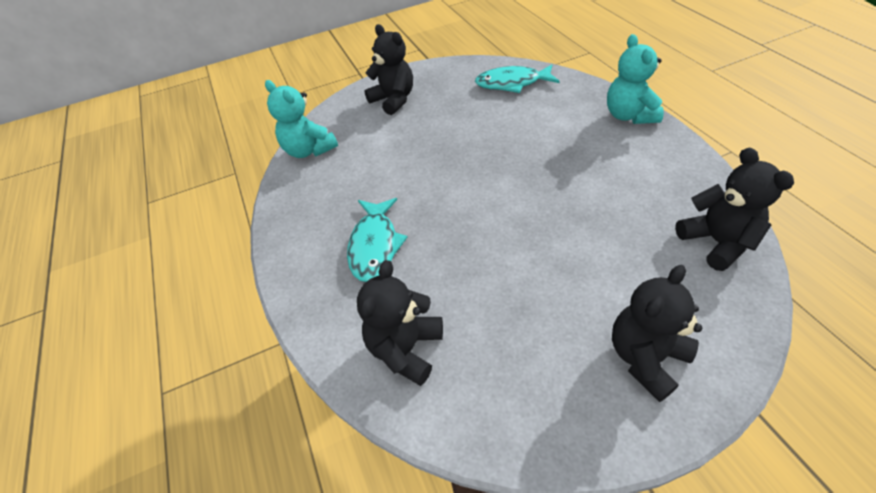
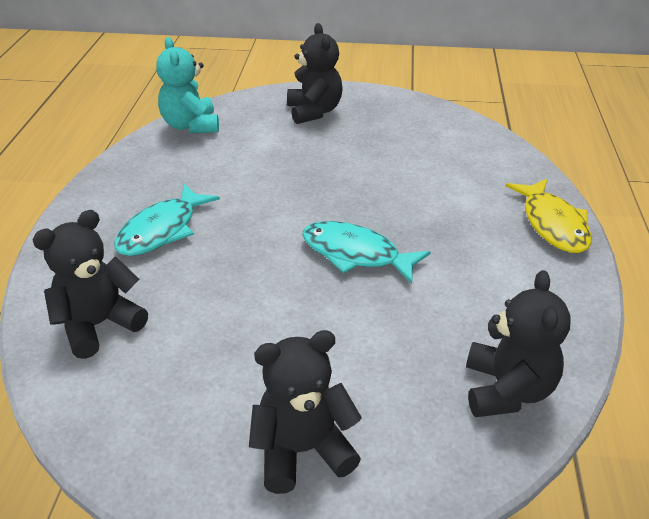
camera: 25 degrees right, 10 degrees down
turquoise fish [475,65,560,93] -> turquoise fish moved to [302,221,431,284]
turquoise teddy bear [607,34,664,124] -> yellow fish [506,179,592,253]

